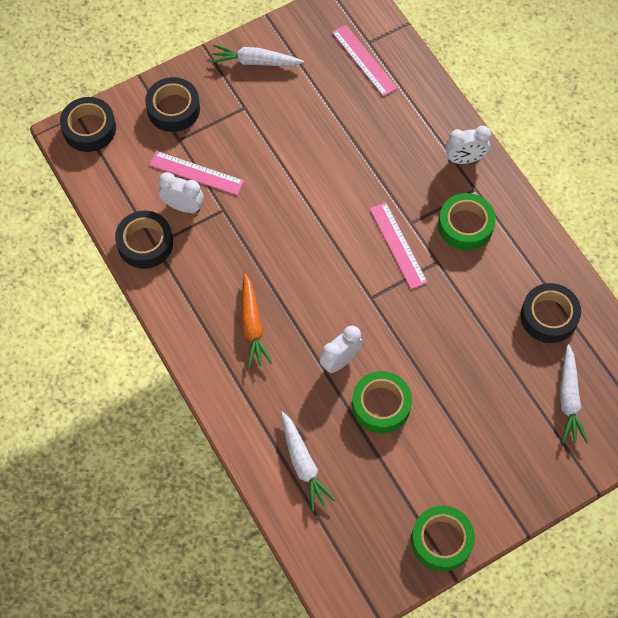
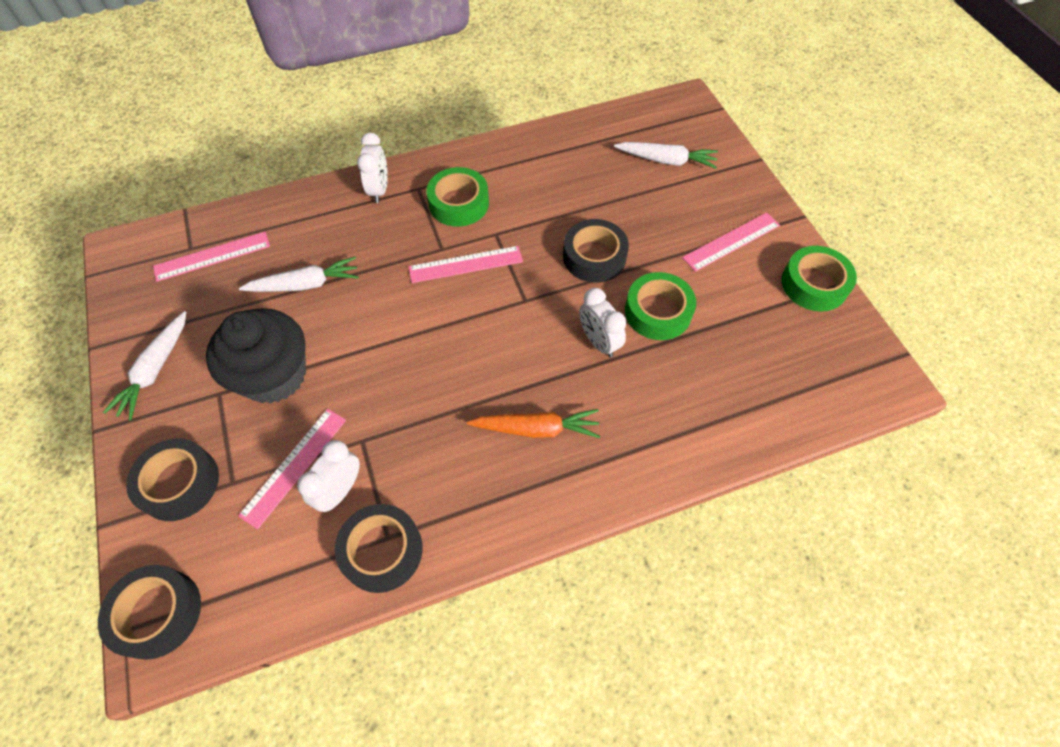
camera: 80 degrees left, 5 degrees down
white carrot [281,411,336,511] -> white carrot moved to [239,257,359,292]
black tape [521,283,581,343] -> black tape moved to [563,219,629,283]
none -> black cupcake [206,308,306,404]
none -> pink ruler [682,212,780,272]

